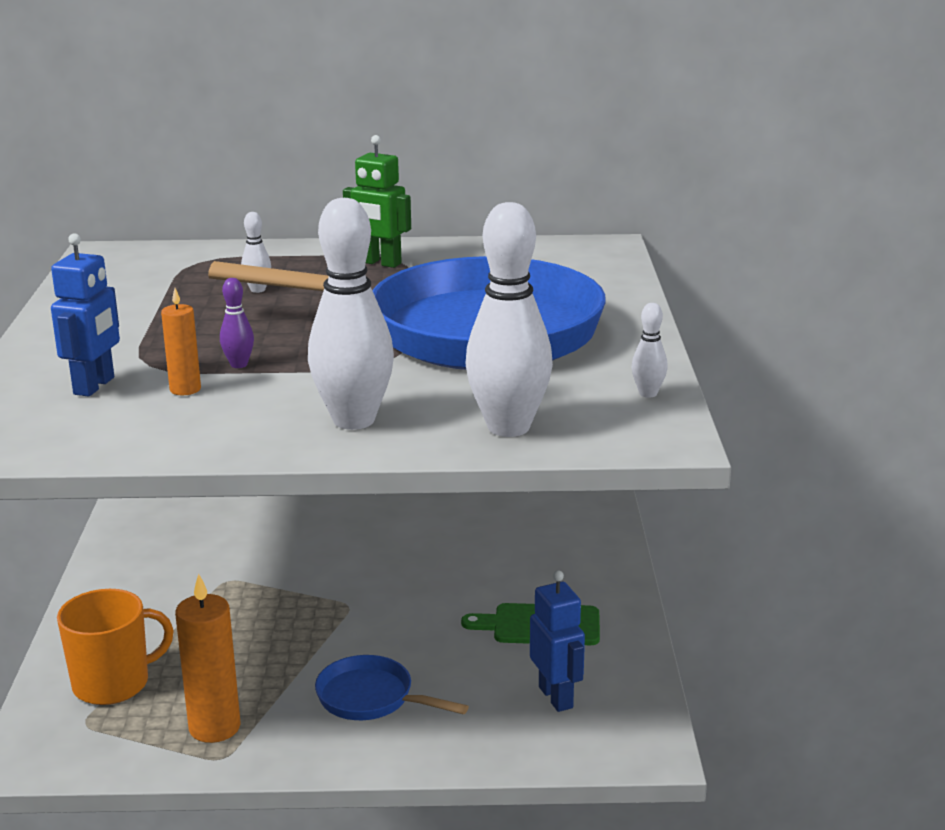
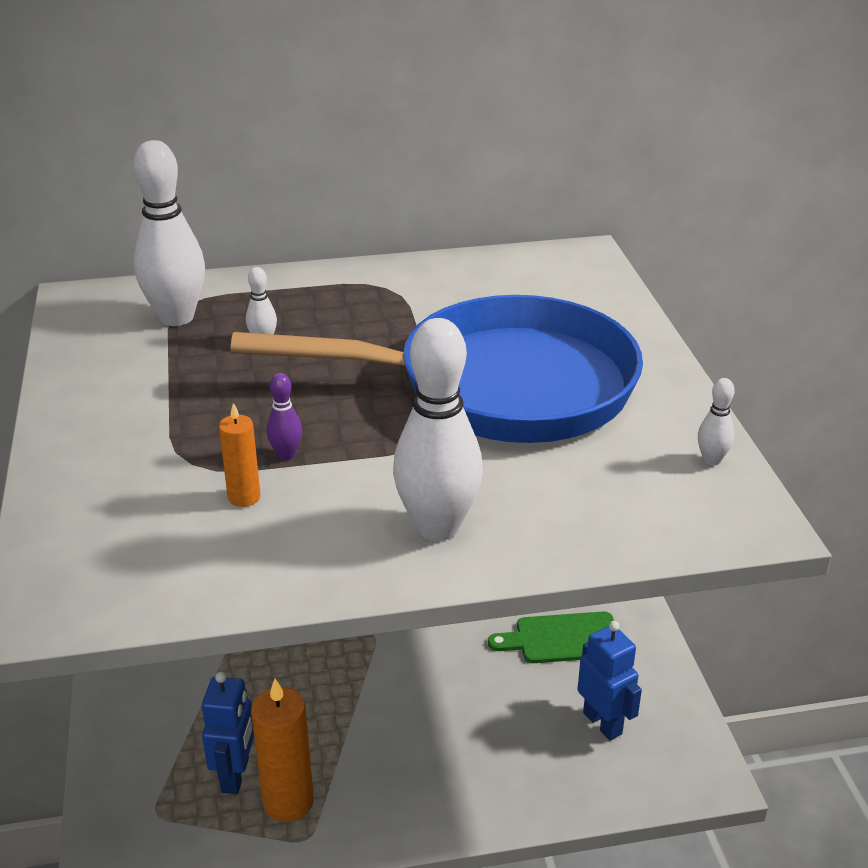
camera: 10 degrees left, 10 degrees up
blue robot [51,233,120,397] -> blue robot moved to [202,671,254,794]
orange mug [57,589,174,705] -> none
blue pan [315,655,469,720] -> none
green robot [343,135,411,268] -> none
white bowling pin [466,202,553,437] -> white bowling pin moved to [133,140,205,326]

